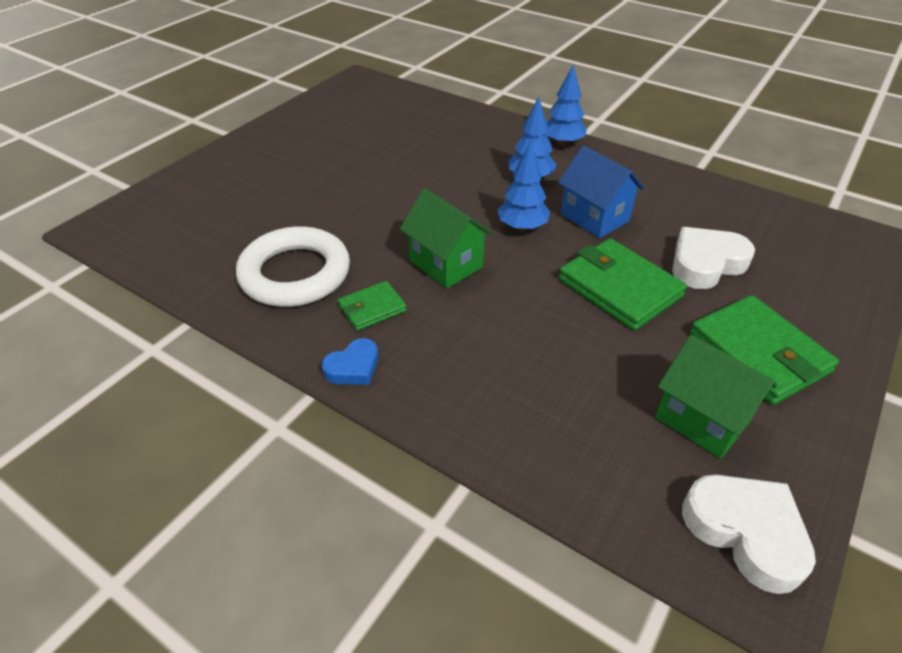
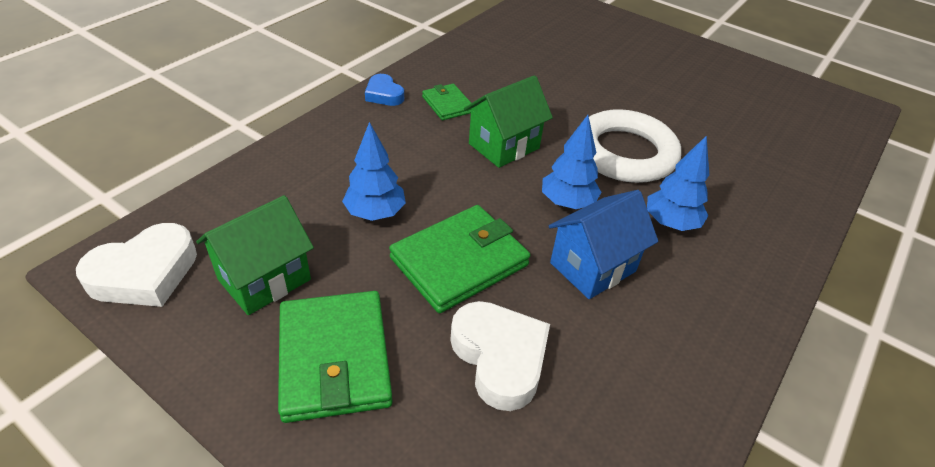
camera: 90 degrees right, 0 degrees up
white ring [236,226,350,307] -> white ring moved to [589,109,681,183]
blue tree [546,65,587,146] -> blue tree moved to [342,122,406,221]
green wallet [690,295,839,405] -> green wallet turned 75 degrees counterclockwise [278,291,393,423]

